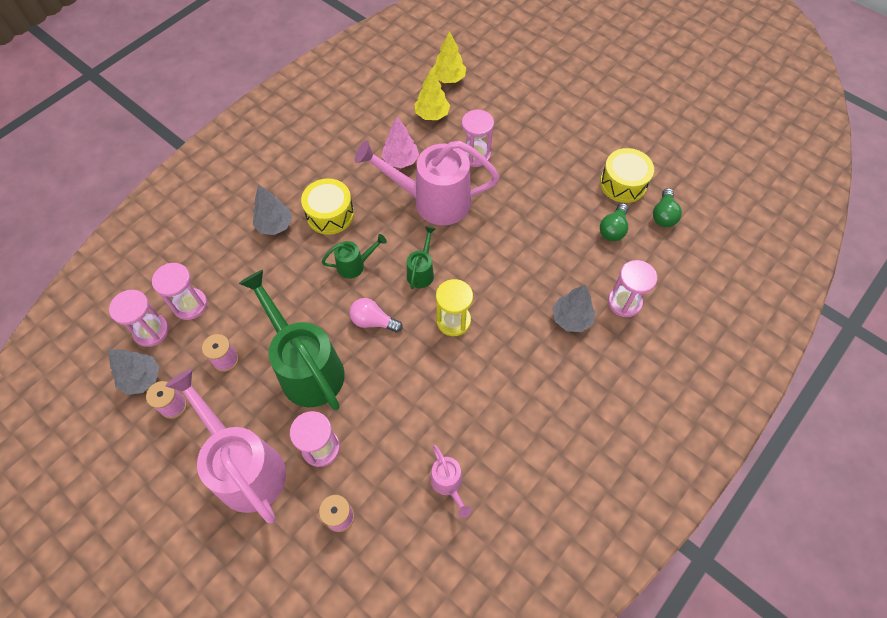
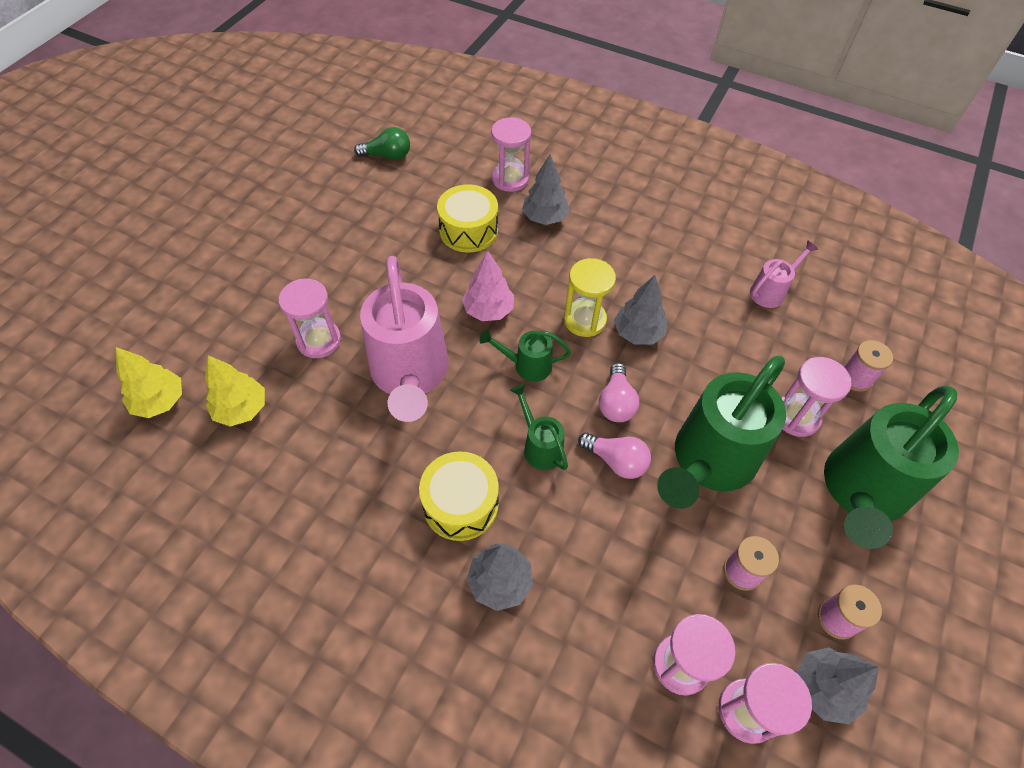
camera: 105 degrees left, 5 degrees down
pink watering can [166,369,286,523] -> green watering can [824,386,959,549]
pink tree [382,117,419,168] -> pink tree moved to [462,251,514,321]
yellow drum [600,148,654,203] -> yellow drum moved to [437,184,498,253]
green light bulb [600,203,628,241] -> none
none -> pink light bulb [578,432,651,479]
none -> grey tree [614,275,667,345]

